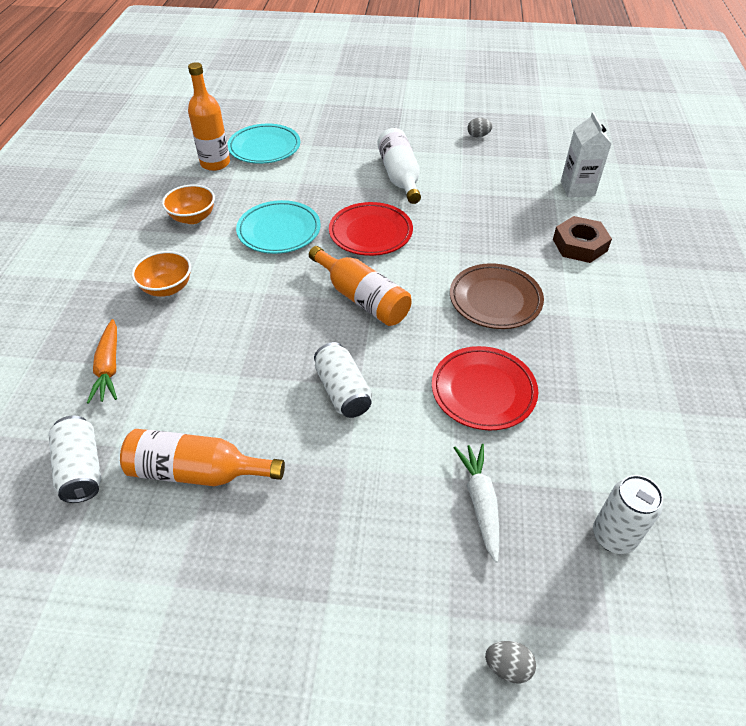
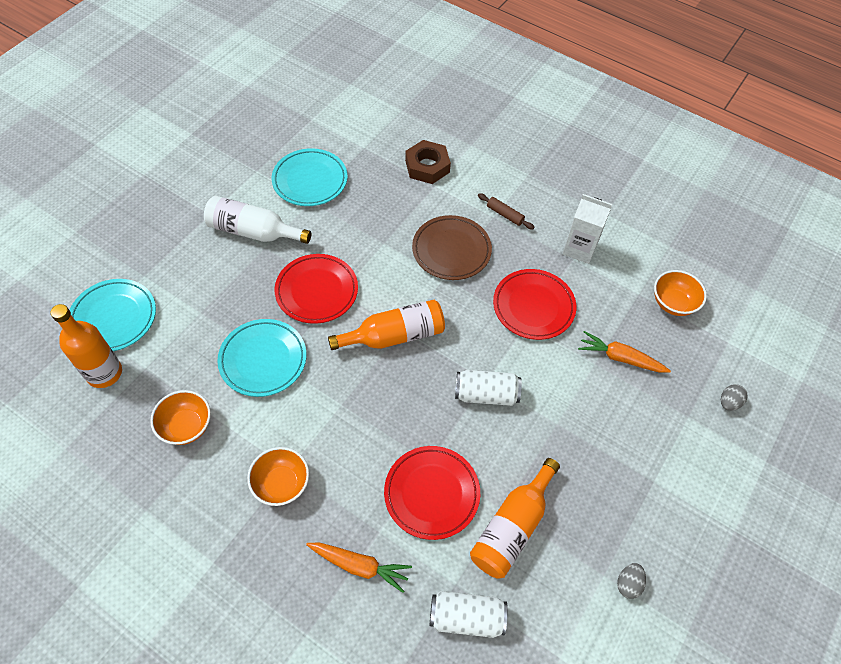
camera: 65 degrees left, 10 degrees up
white carrot [454,444,499,563] -> orange carrot [578,331,671,373]
grey egg [467,118,493,137] -> grey egg moved to [617,563,646,599]
white carton [561,112,612,197] -> white carton moved to [562,194,612,264]
white can [593,475,663,554] -> orange bowl [654,270,707,316]
none -> turquoise plate [272,148,348,206]
none -> red plate [384,446,480,540]
none -> brown rolling pin [478,193,535,230]

